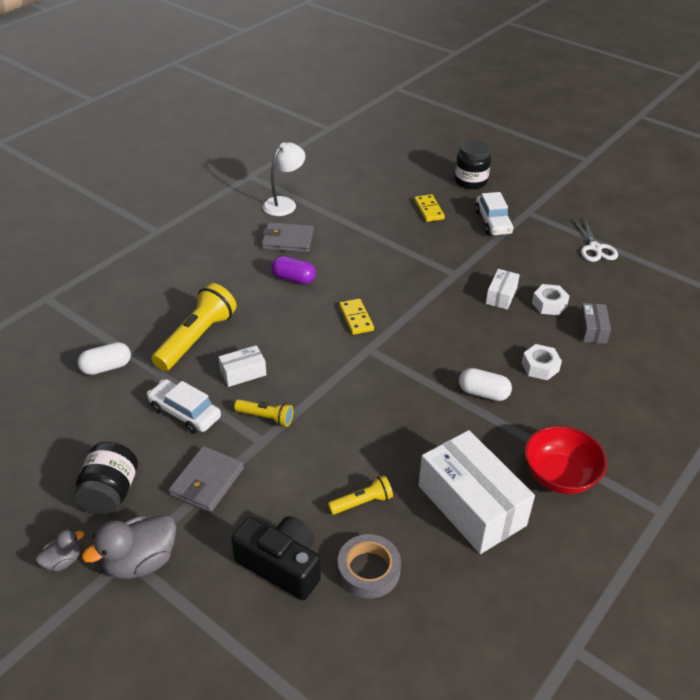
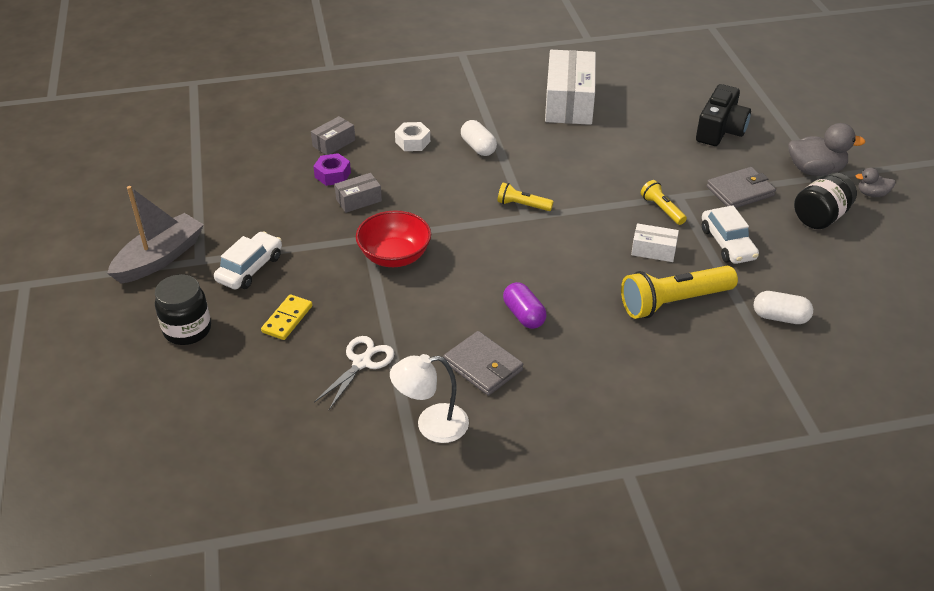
camera: 140 degrees left, 0 degrees up
black camera [231,516,321,600] -> black camera turned 135 degrees counterclockwise [696,84,751,146]
yellow flashlight [328,475,393,515] -> yellow flashlight moved to [497,182,554,211]
grey tape [338,534,401,599] -> none
yellow domino [339,299,374,335] -> none
white box [486,269,520,310] -> grey box [335,173,382,213]
red bowl [524,426,607,494] -> red bowl moved to [356,211,431,267]
white nut [532,284,570,315] -> purple nut [313,153,351,186]
white scissors [573,217,618,262] -> white scissors moved to [314,336,395,410]
none -> grey boat [107,186,204,284]

